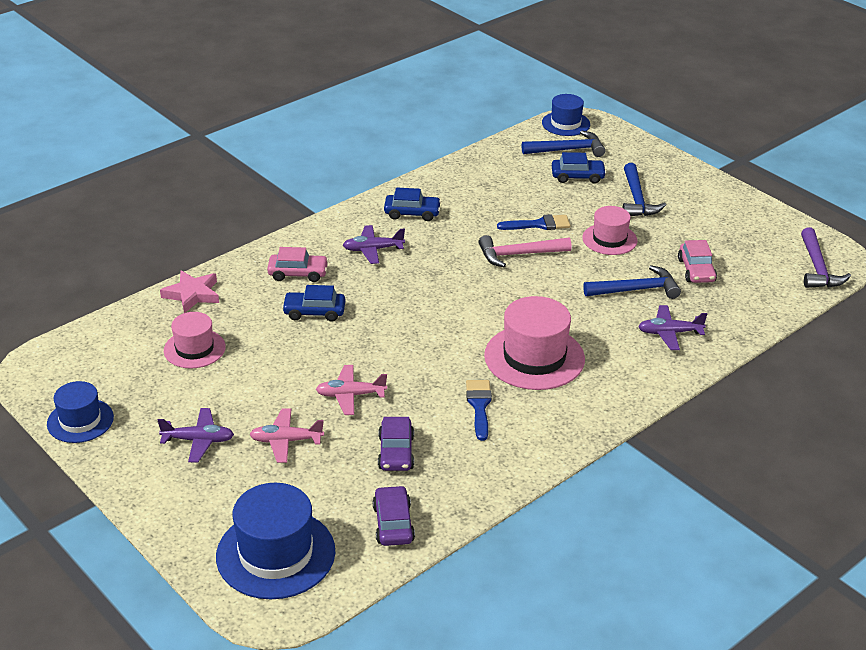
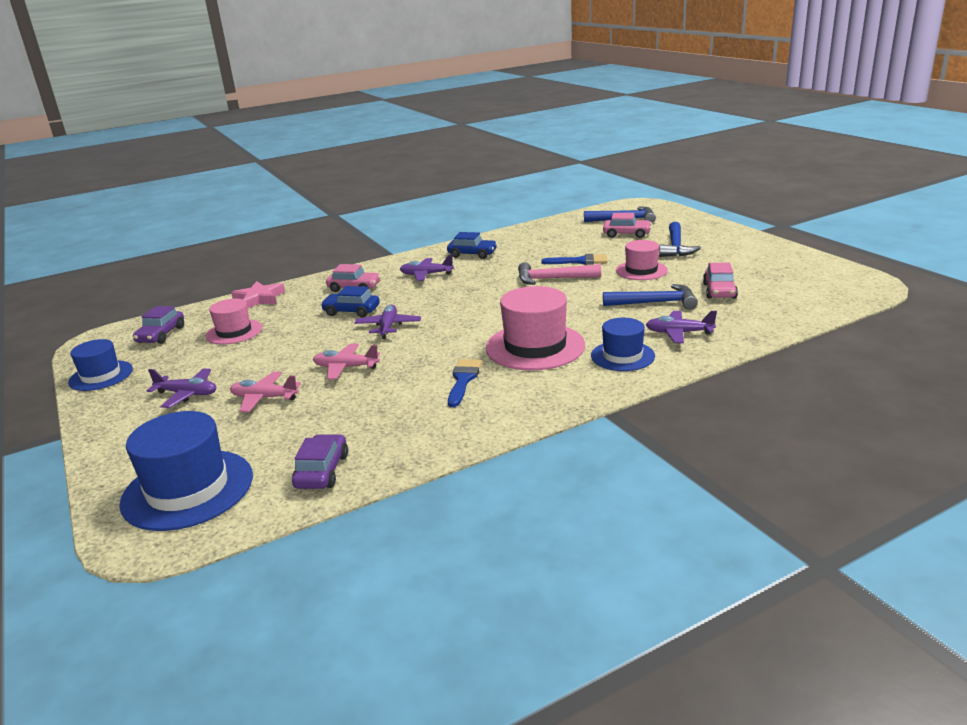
camera: 15 degrees right, 10 degrees down
purple car [378,417,414,471] -> purple car moved to [133,306,184,344]
blue hat [542,94,590,136] -> blue hat moved to [591,318,655,371]
blue car [552,152,607,184] -> pink car [603,213,652,238]
purple hammer [801,227,851,288] -> none
none -> purple plane [354,305,421,339]

